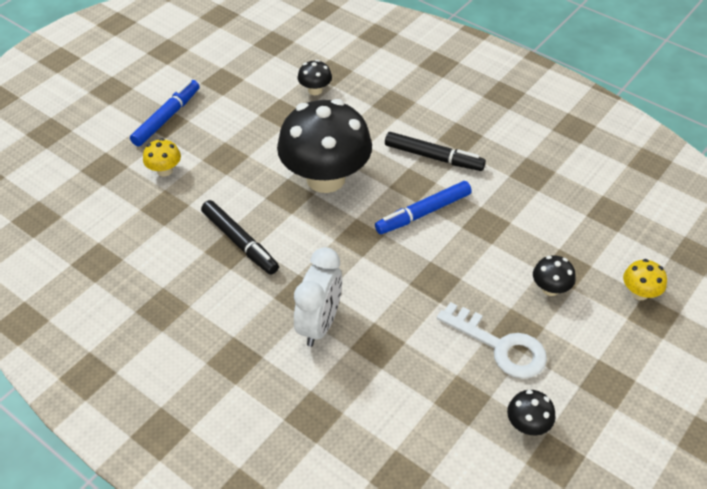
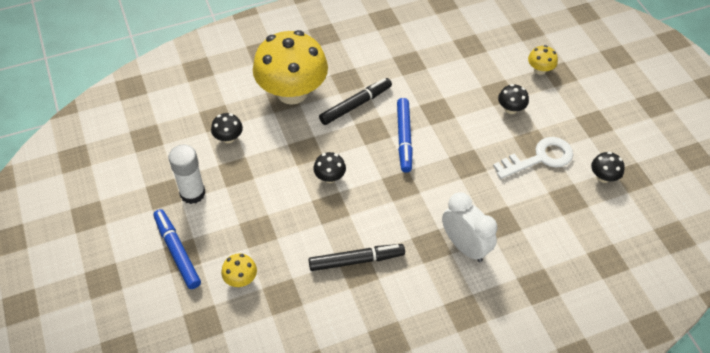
camera: 60 degrees left, 5 degrees up
black mushroom [277,99,372,193] -> black mushroom [313,152,346,183], size x0.41
none -> white glue stick [168,145,205,204]
none -> yellow mushroom [253,30,328,105]

